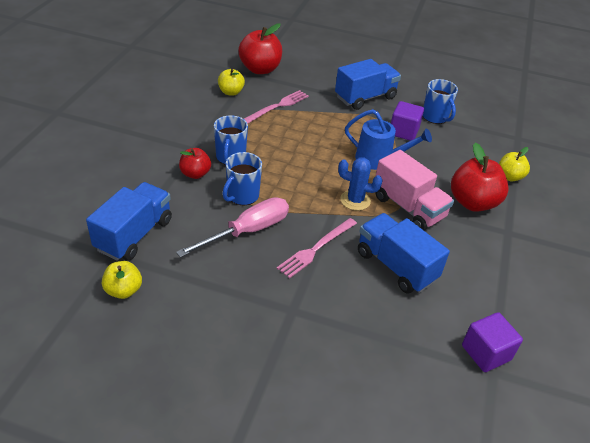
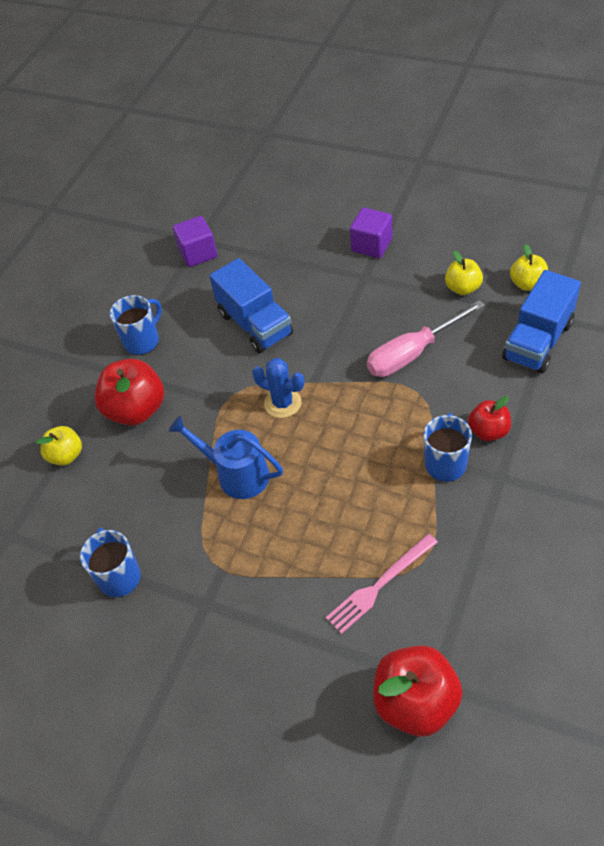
camera: 165 degrees left, 10 degrees up
yellow apple [218,69,245,96] -> yellow apple moved to [445,251,483,295]
blue mug [223,152,262,205] -> blue mug moved to [110,295,162,355]
pink fork [277,218,357,279] -> none
blue truck [335,59,401,110] -> none
pink truck [375,150,454,230] -> none
purple cube [391,101,424,141] -> purple cube moved to [350,208,393,258]

